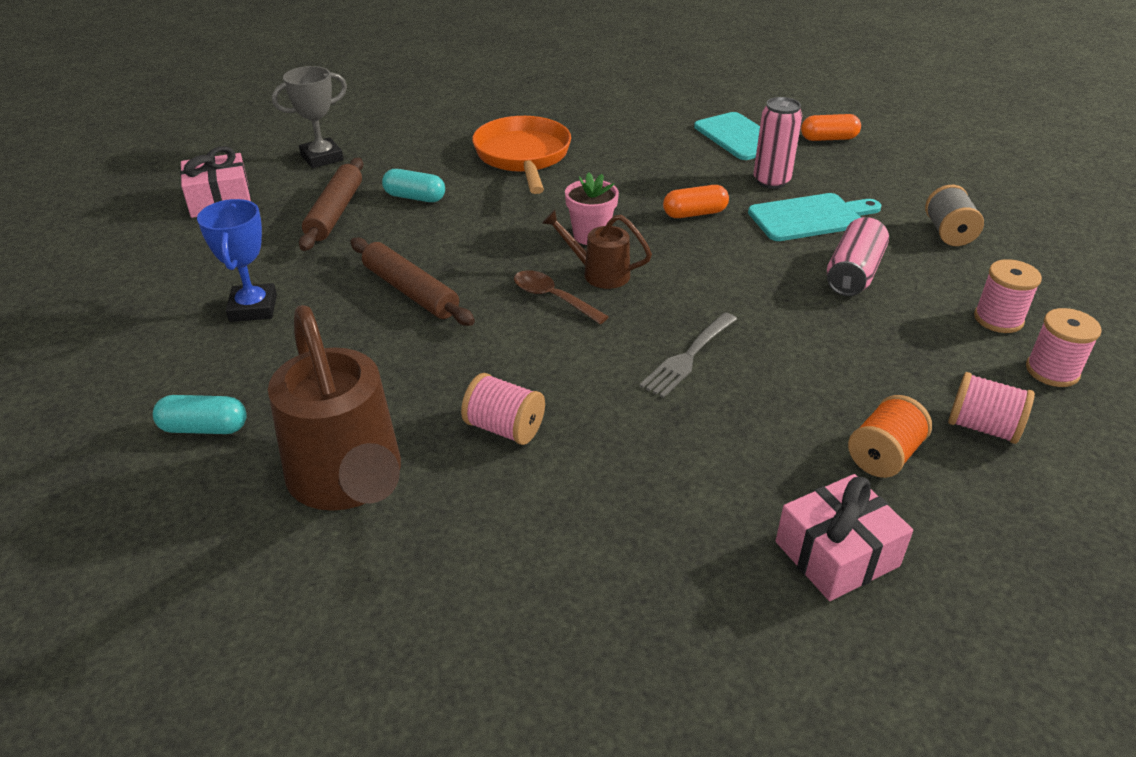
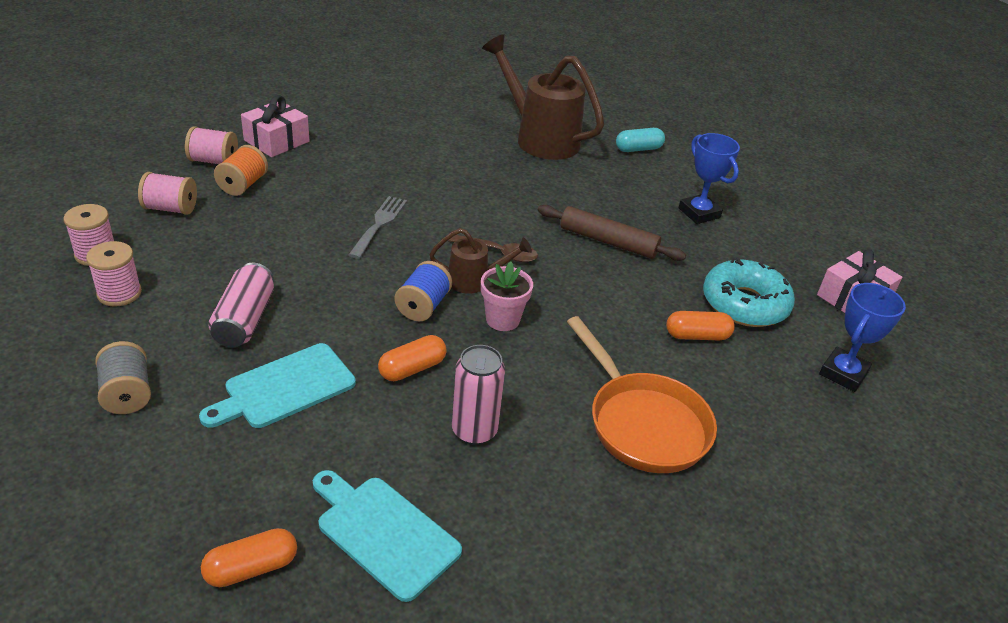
camera: 155 degrees right, 0 degrees up
grey trophy [272,66,347,168] -> blue trophy [819,283,906,392]
brown rolling pin [299,158,363,251] -> turquoise donut [703,258,795,327]
turquoise capsule [382,169,445,202] -> orange capsule [666,311,735,340]
pink spool [461,373,545,445] -> pink spool moved to [185,126,238,164]
pink can [753,97,802,189] -> pink can moved to [452,345,505,445]
none -> blue spool [395,261,452,322]

